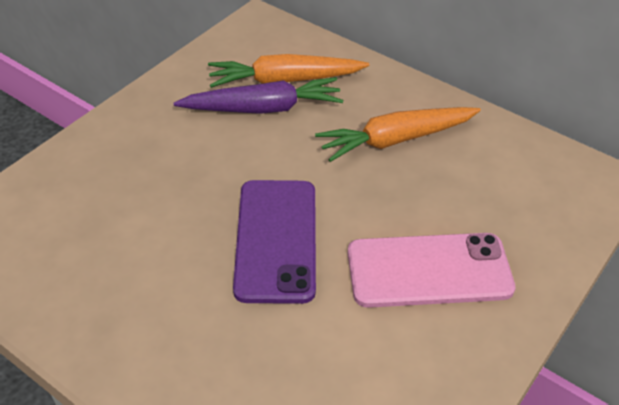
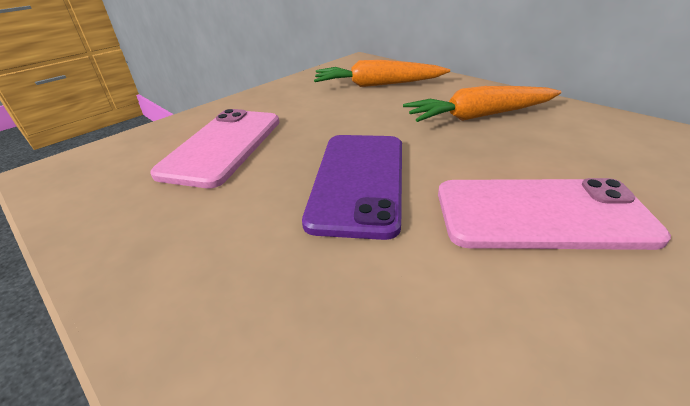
camera: 10 degrees right, 10 degrees down
purple carrot [173,77,344,114] -> none
none -> pink phone [150,109,279,188]

